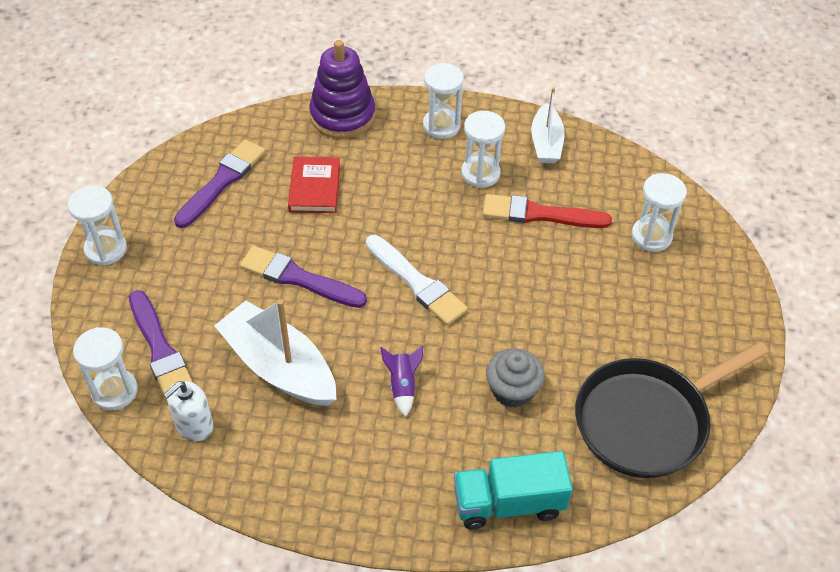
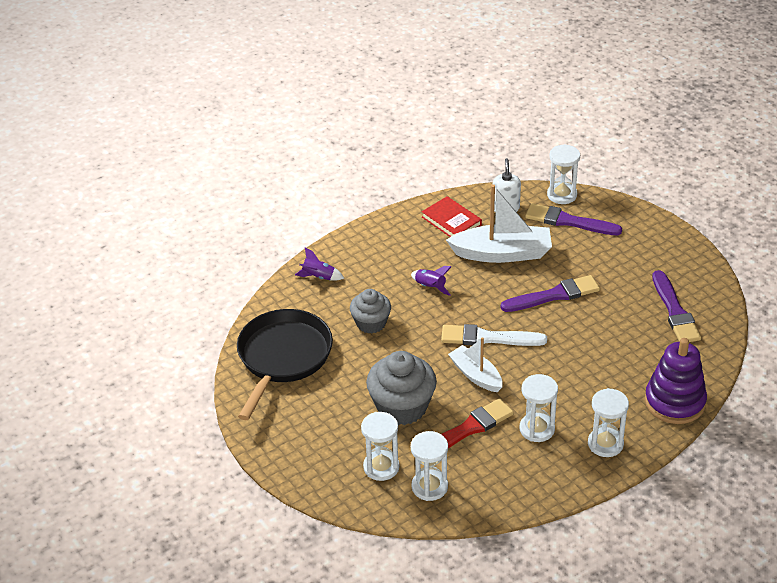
camera: 140 degrees right, 10 degrees down
white hourglass [68,185,127,266] -> white hourglass moved to [411,431,448,501]
red book [288,157,340,213] -> red book moved to [422,196,482,237]
turquoise truck [454,451,573,529] -> purple rocket [295,248,344,280]
white boat [531,87,565,163] -> white boat moved to [448,337,503,392]
none -> grey cupcake [366,351,437,425]

